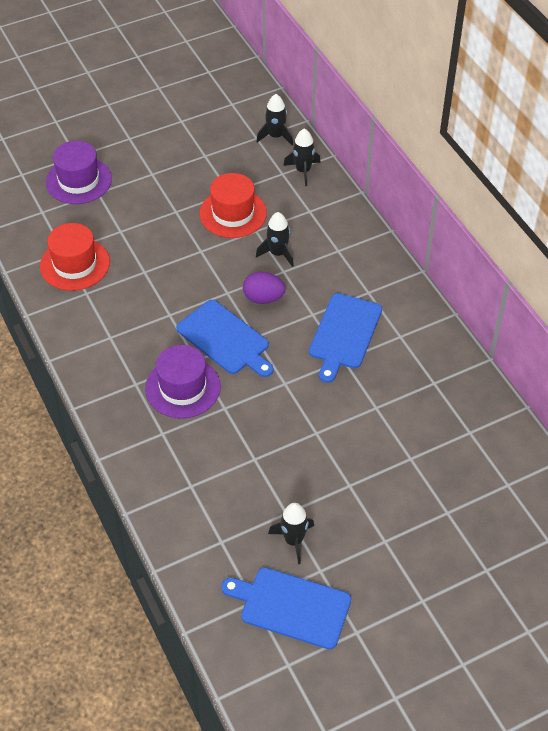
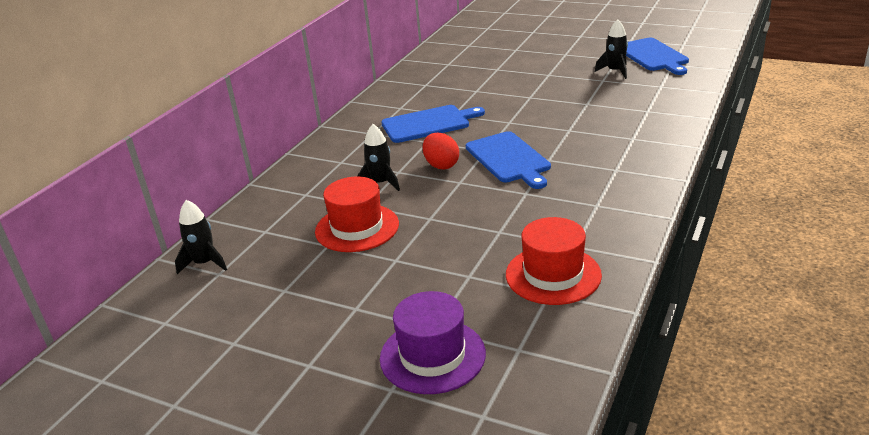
camera: 125 degrees left, 20 degrees down
purple hat [145,345,221,419] -> none
blue cutting board [176,300,274,377] -> blue cutting board turned 150 degrees clockwise [466,131,551,189]
purple egg [243,272,286,304] -> red egg [423,132,459,169]
black rocket [283,129,321,186] -> none

